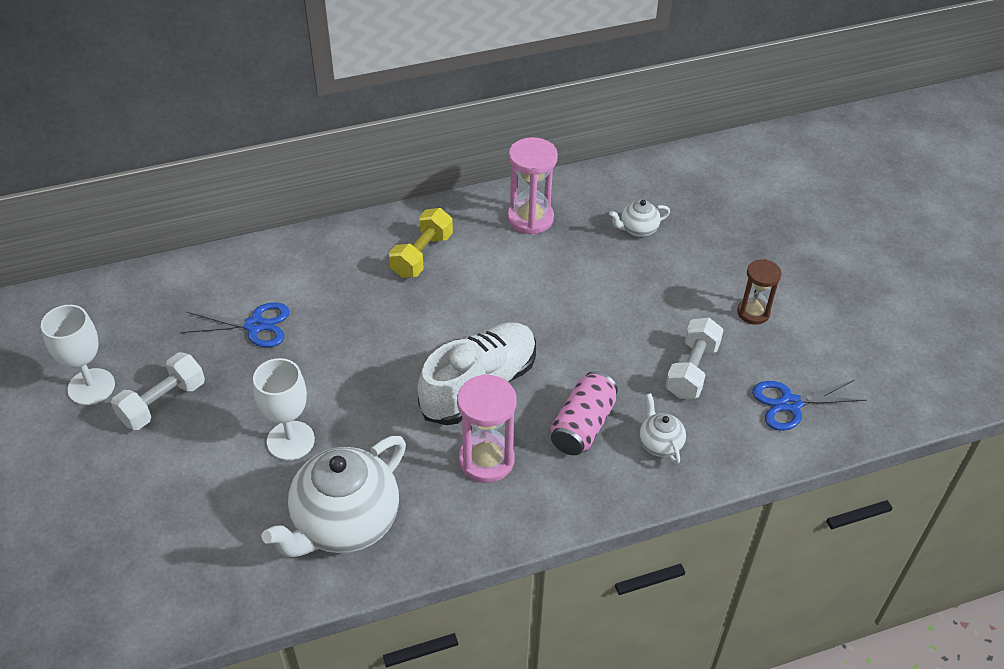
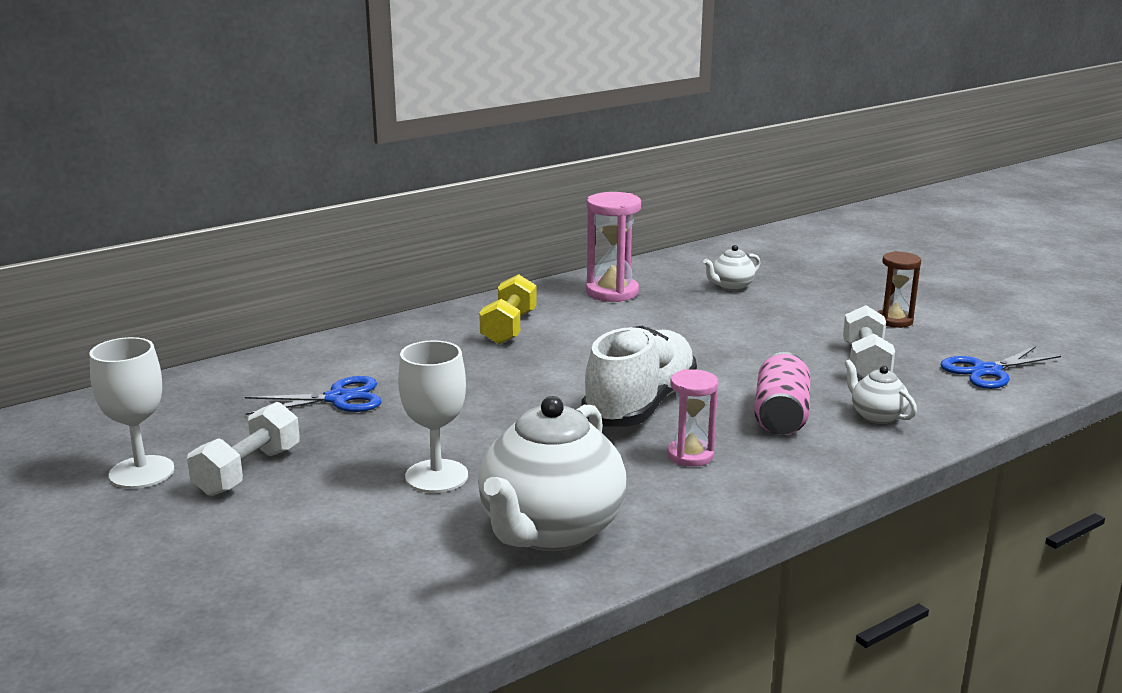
camera: 15 degrees left, 25 degrees down
pink hourglass [457,374,517,483] -> pink hourglass [668,369,718,467], size x0.65

